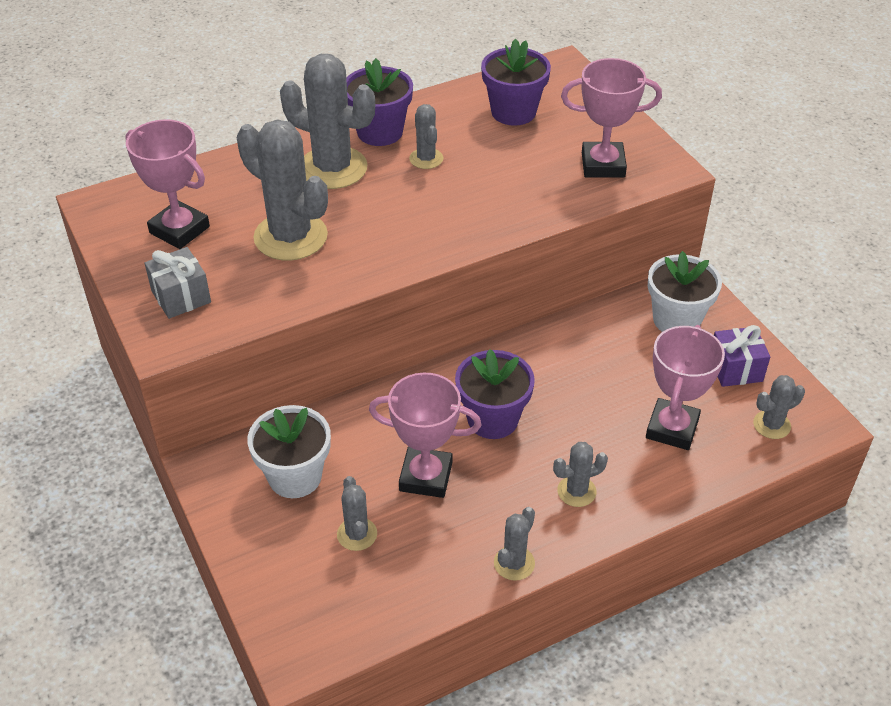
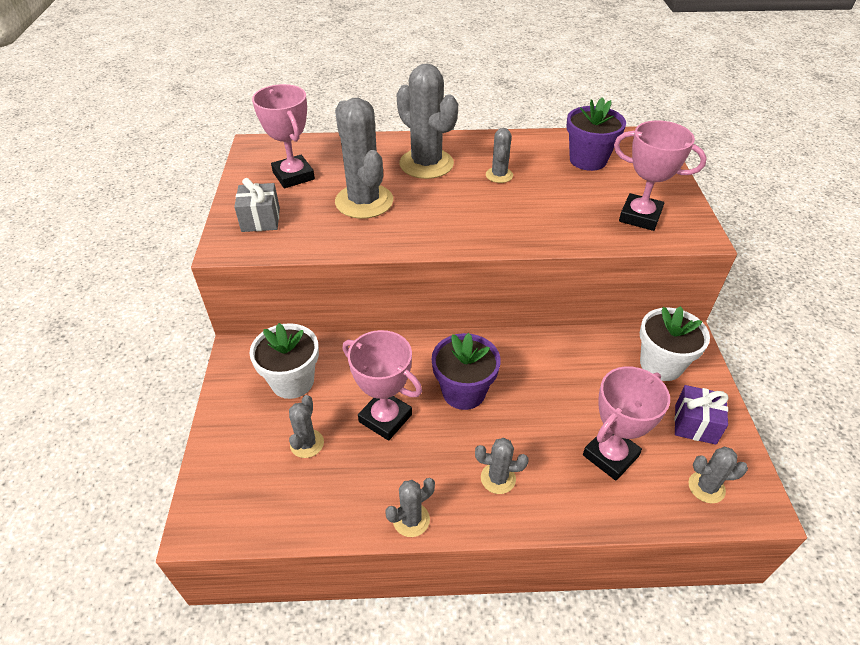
camera: 25 degrees right, 0 degrees up
purple flower pot [346,58,413,146] -> none

